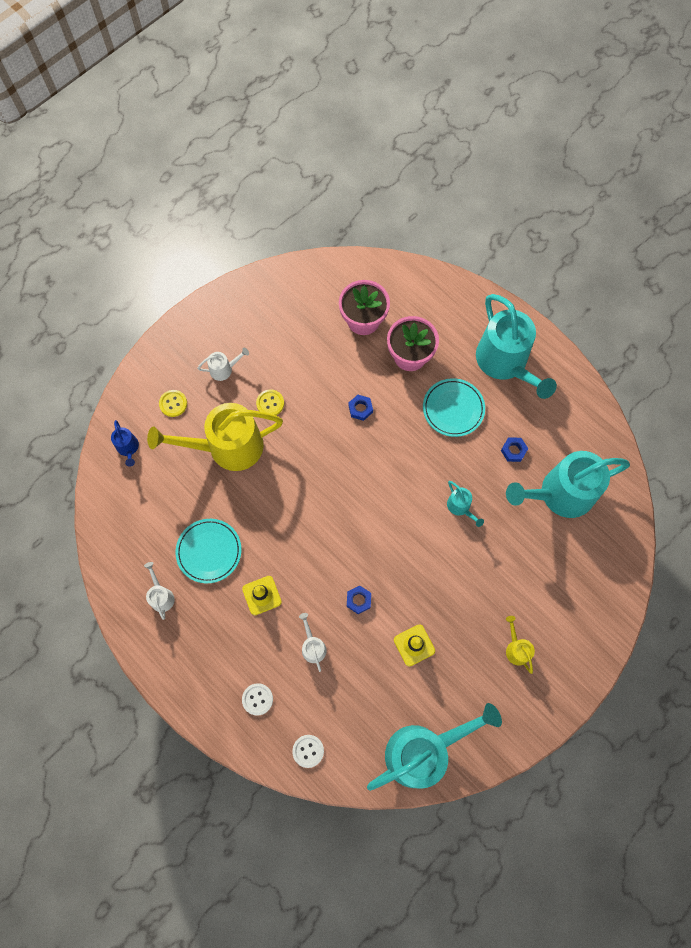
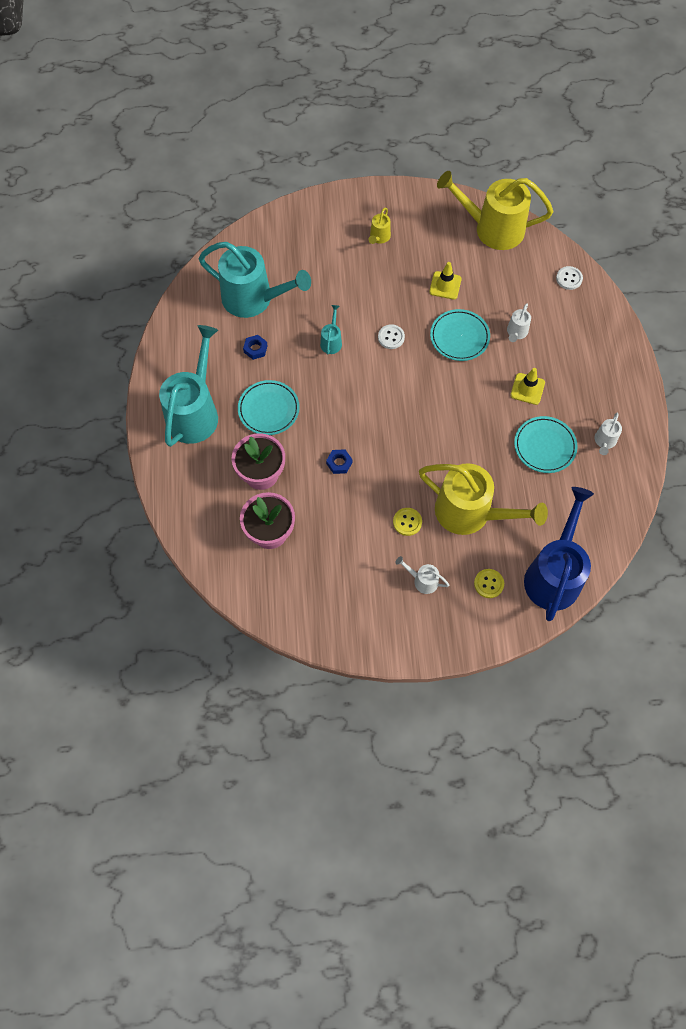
camera: 140 degrees left, 5 degrees down
blue watering can [111,420,139,467] -> blue watering can [524,487,594,621], size x2.34
white button [242,683,273,716] -> white button moved to [378,324,405,349]
blue nut [347,586,371,614] -> turquoise plate [430,309,490,361]
turquoise watering can [367,703,502,791] -> yellow watering can [437,171,553,250]

